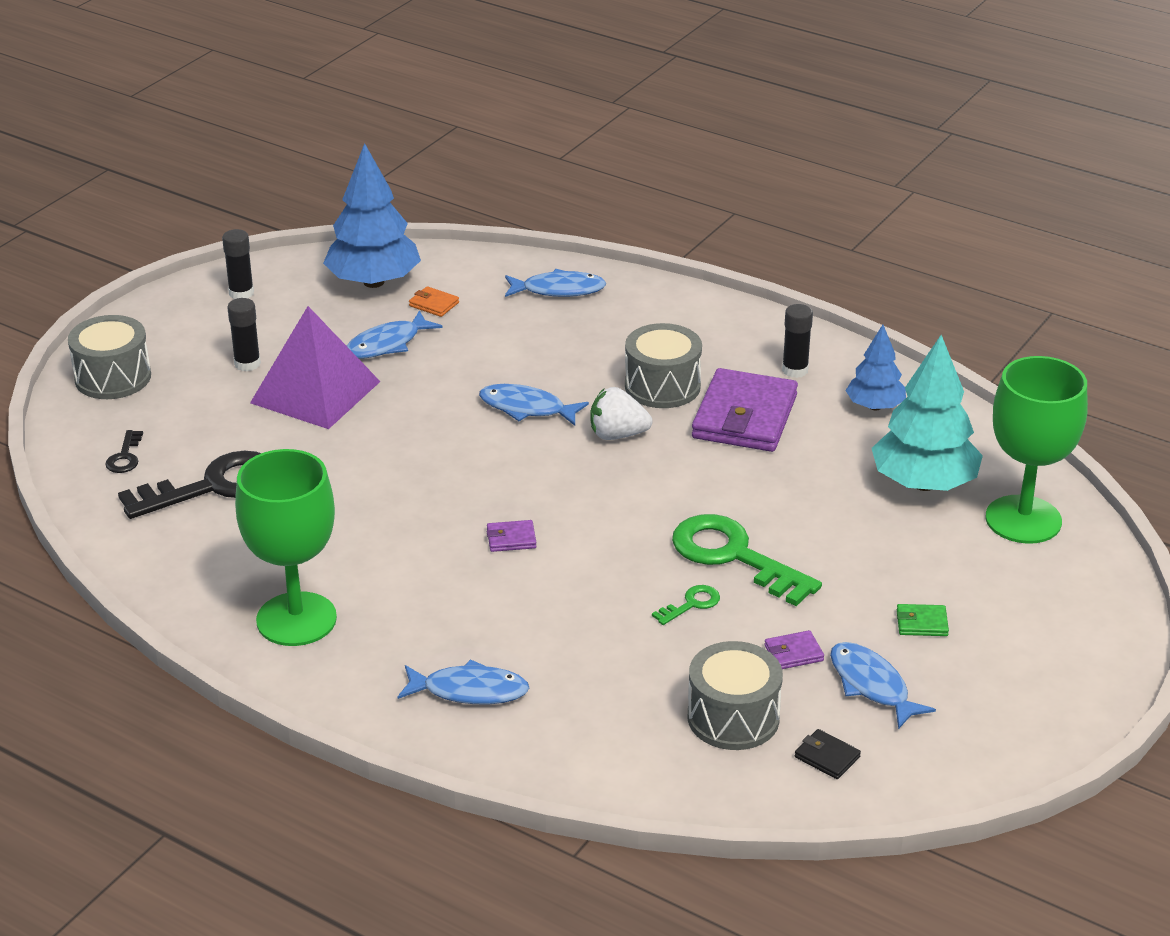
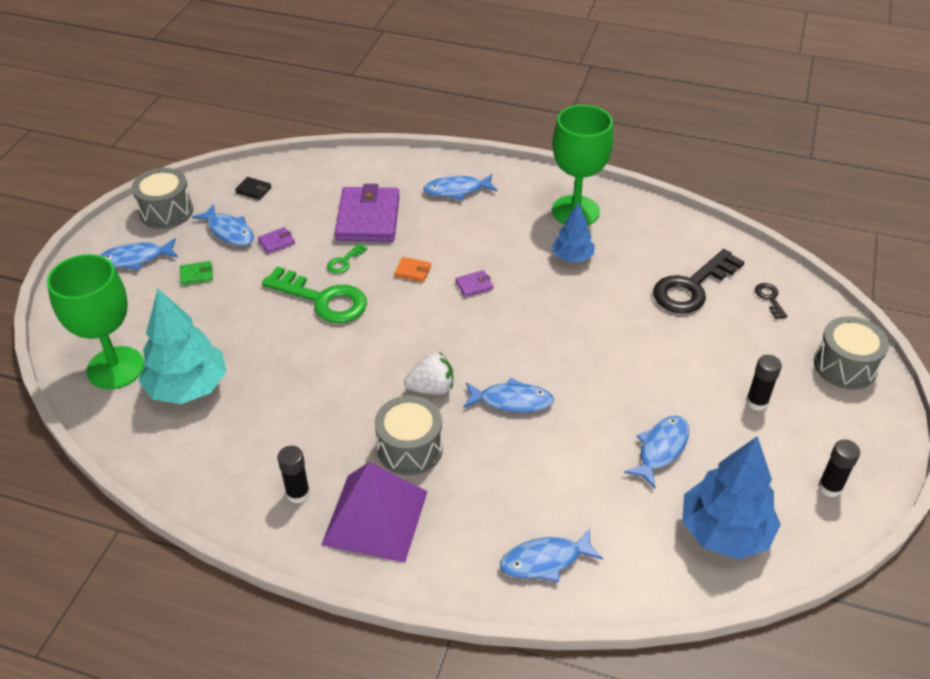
camera: 165 degrees right, 10 degrees up
purple pyramid [250,306,380,429] -> purple pyramid moved to [321,462,428,563]
orange wallet [409,286,459,317] -> orange wallet moved to [395,257,431,282]
grey drum [687,641,783,750] -> grey drum moved to [132,168,193,229]
purple wallet [692,368,798,452] -> purple wallet moved to [335,184,400,242]
blue tree [845,325,906,411] -> blue tree moved to [551,203,595,262]
none -> blue fish [100,238,178,270]

